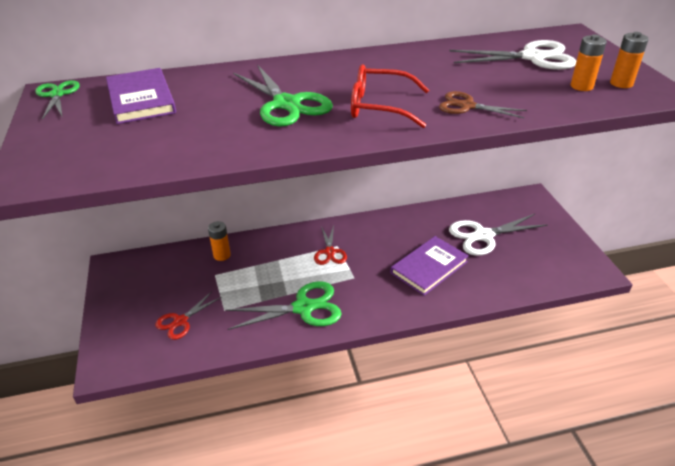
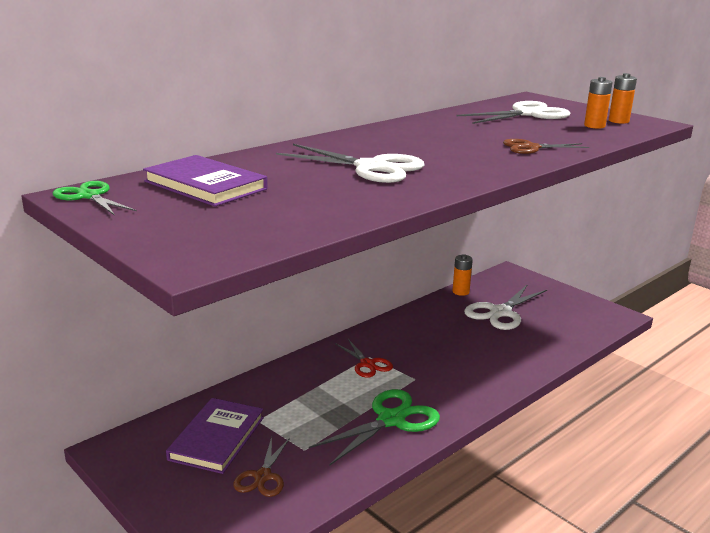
camera: 30 degrees left, 15 degrees down
red scissors [155,291,222,340] -> brown scissors [233,437,290,497]
orange battery [208,221,231,261] -> orange battery moved to [452,254,473,296]
green scissors [233,65,333,127] -> white scissors [276,144,424,183]
red glasses [351,64,429,128] -> none
purple book [391,236,469,296] -> purple book moved to [166,398,264,474]

